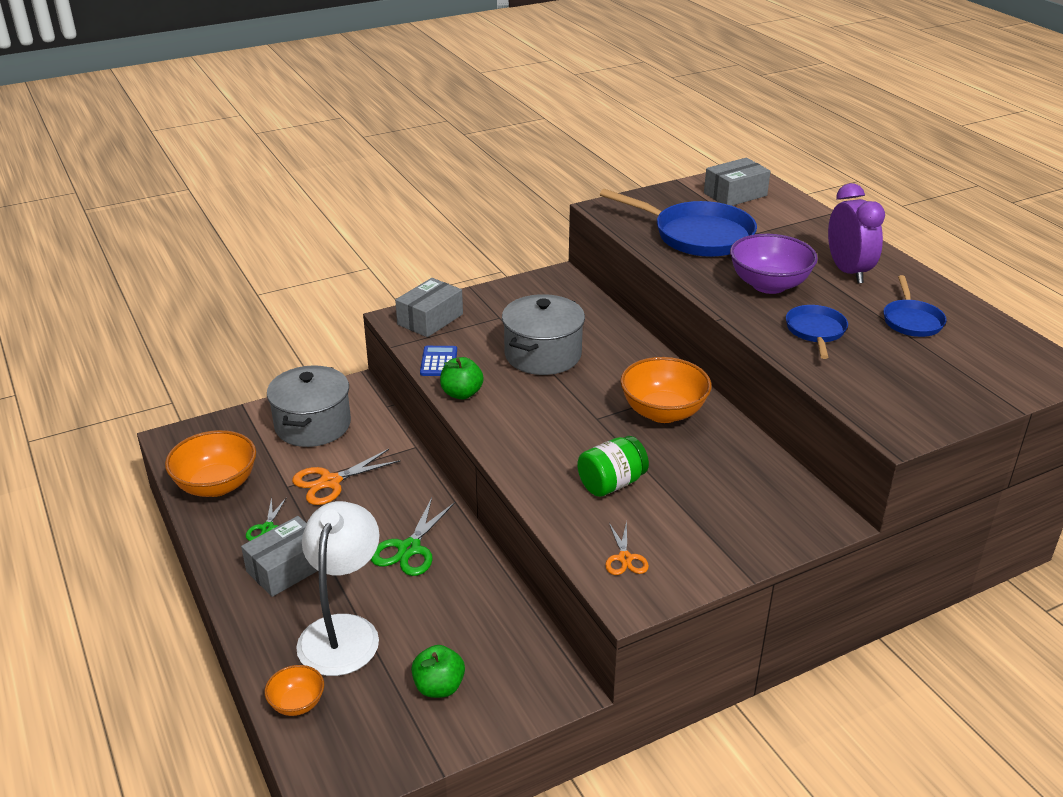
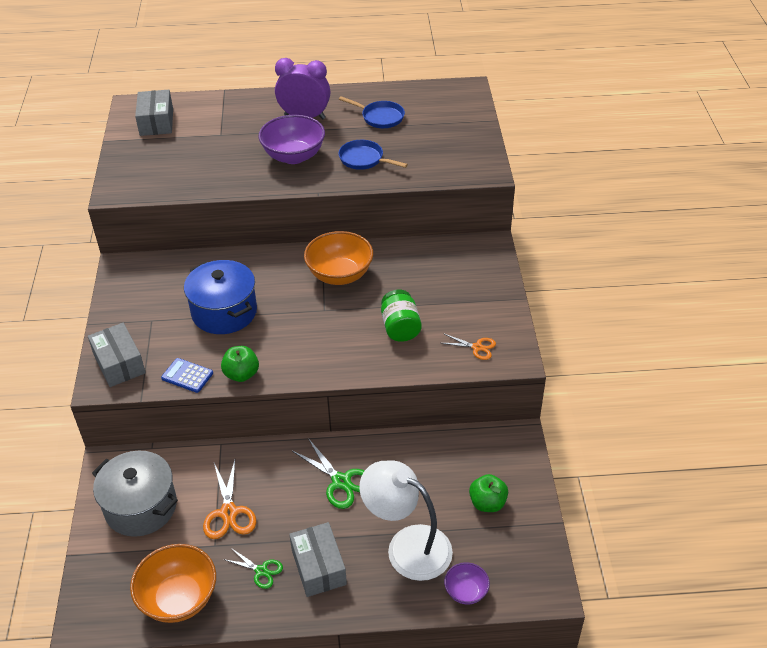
camera: 65 degrees left, 10 degrees up
orange bowl [265,665,324,716] -> purple bowl [444,562,490,604]
grey pot [502,294,585,375] -> blue pot [184,260,257,334]
blue pan [600,189,757,257] -> none

